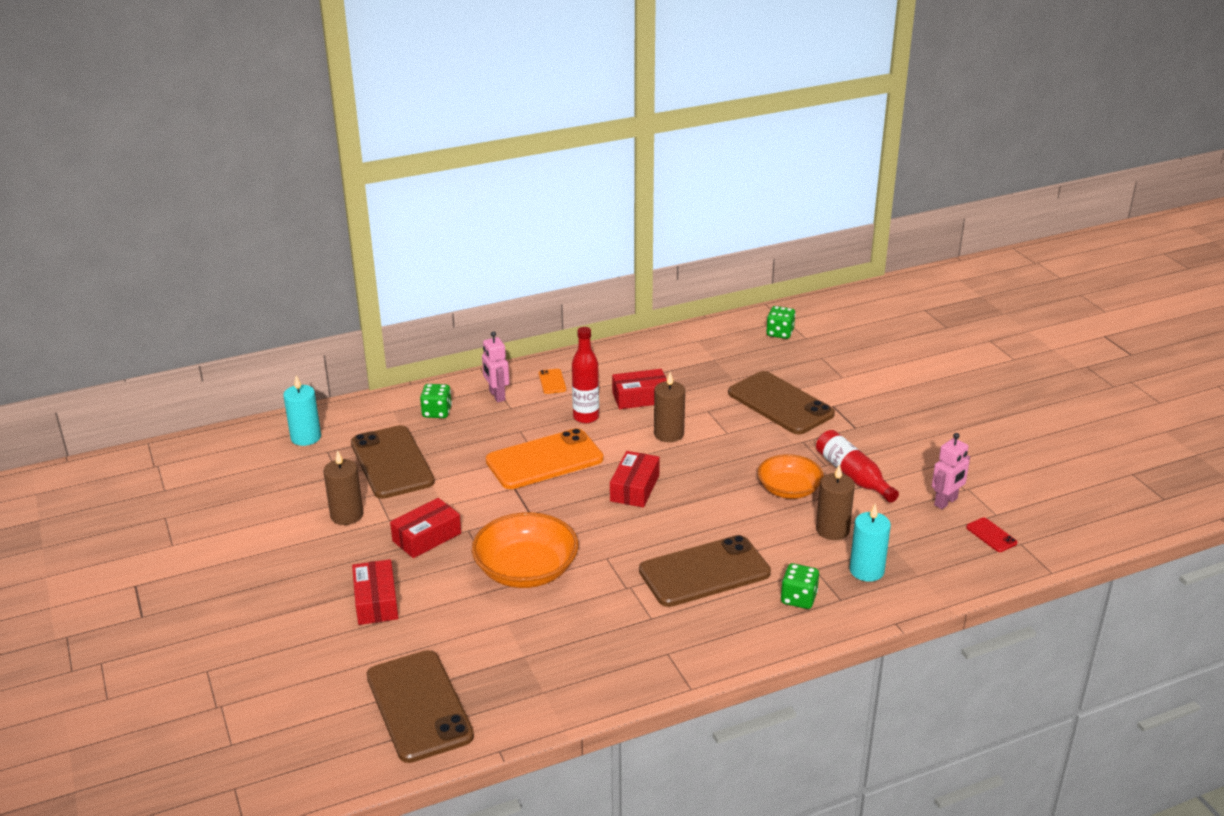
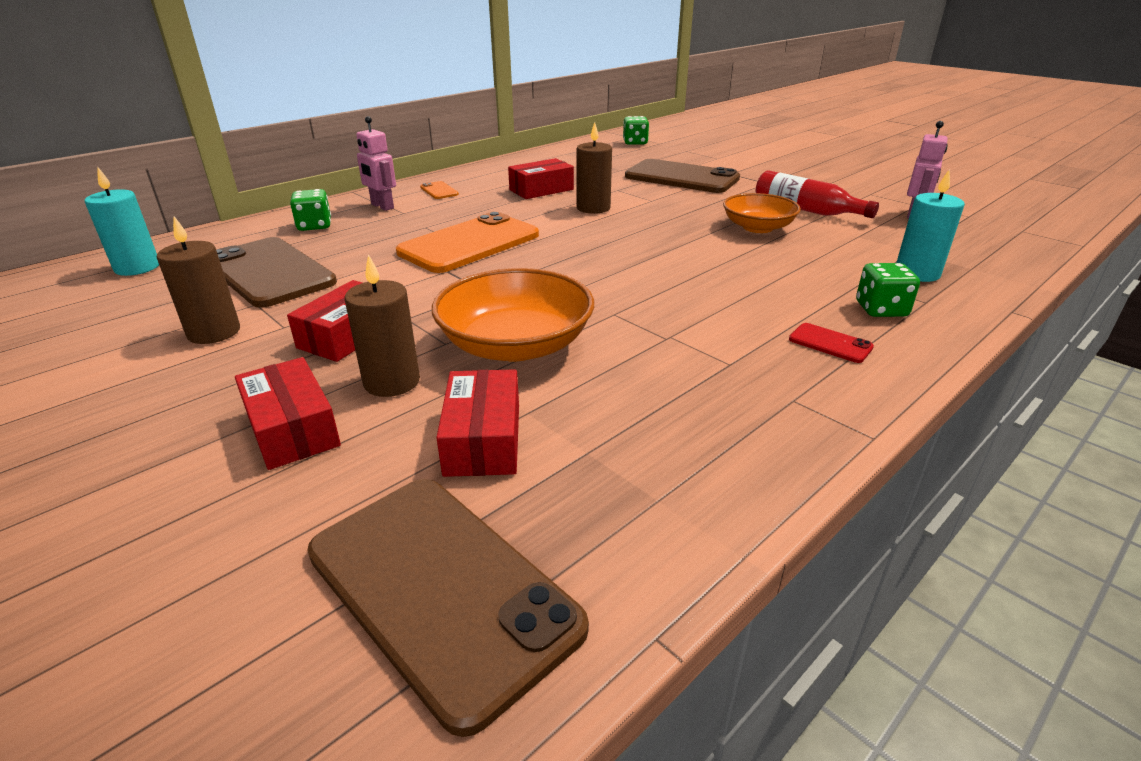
camera: 20 degrees left, 0 degrees up
red bottle [572,327,599,423] -> none
red box [610,451,660,507] -> red box moved to [436,369,519,477]
brown phone [639,535,771,607] -> none
brown candle [816,464,855,540] -> brown candle moved to [345,254,420,397]
red phone [966,517,1017,552] -> red phone moved to [789,323,874,363]

